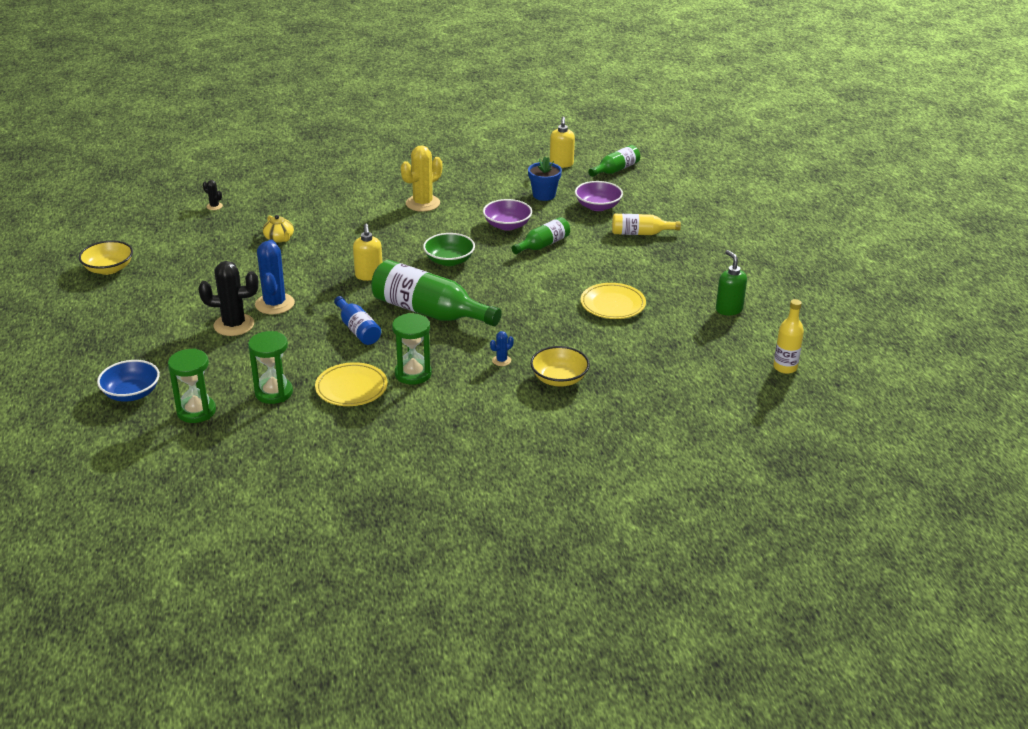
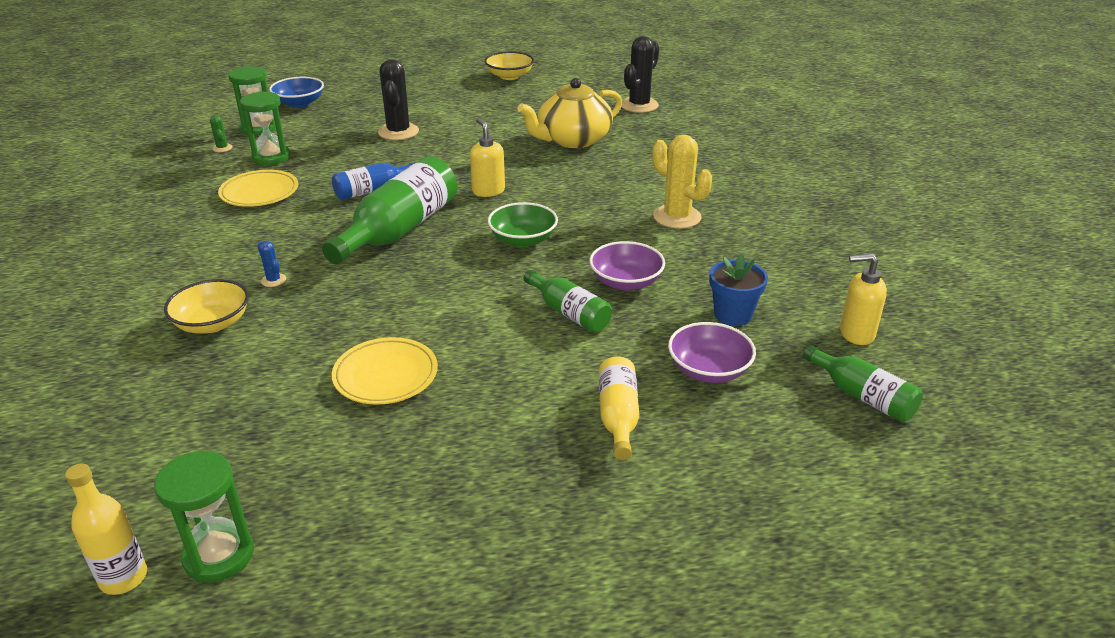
camera: 90 degrees right, 0 degrees up
black cactus [203,180,223,210] -> black cactus [621,36,659,113], size x2.17
blue cactus [255,240,295,315] -> none
yellow teapot [263,215,294,243] -> yellow teapot [518,78,622,148], size x2.12
yellow soap dispenser [353,224,382,281] -> yellow soap dispenser turned 75 degrees clockwise [470,118,505,197]
green hourglass [392,313,432,385] -> green hourglass moved to [154,451,254,583]
green soap dispenser [716,250,747,316] -> none
none -> green cactus [210,115,232,152]

